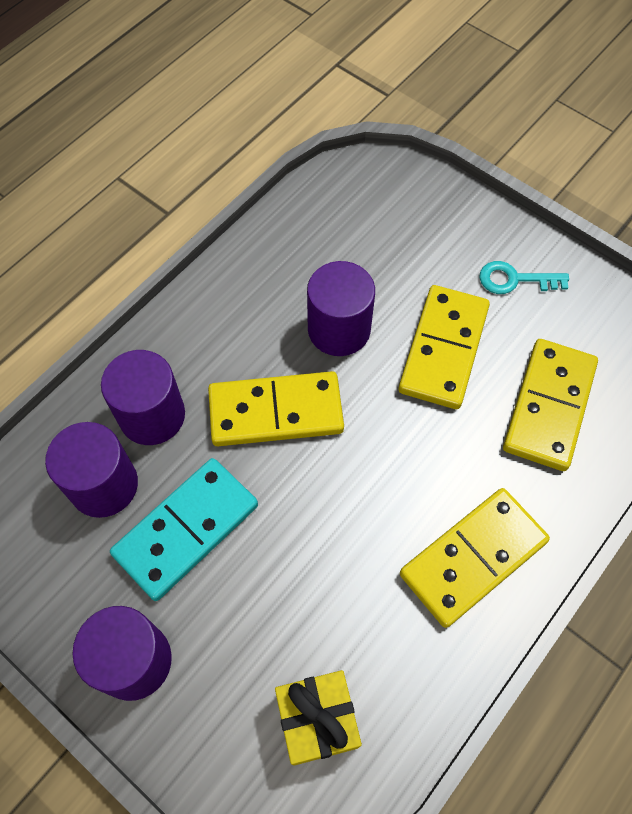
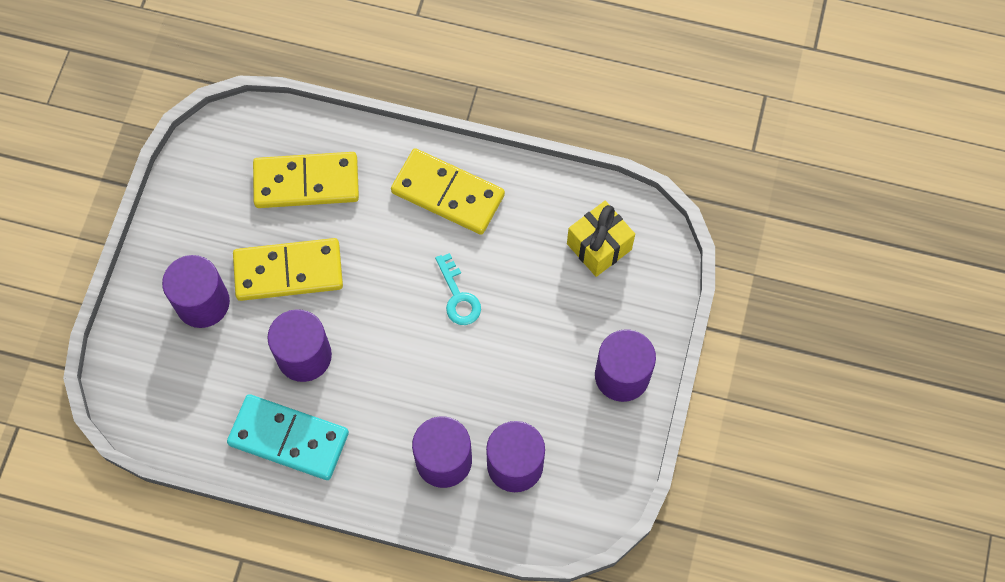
camera: 115 degrees left, 5 degrees up
turquoise domino [110,458,258,601] -> turquoise domino moved to [227,394,349,480]
yellow domino [208,371,344,446] -> none
turquoise key [479,261,569,294] -> turquoise key moved to [435,253,481,325]
none -> purple cylinder [162,255,230,328]

